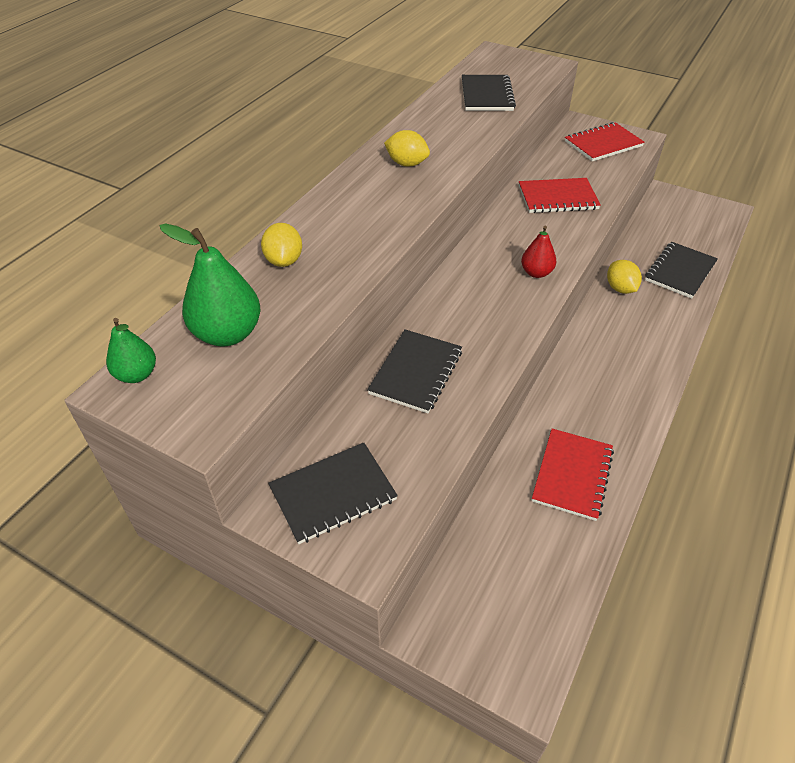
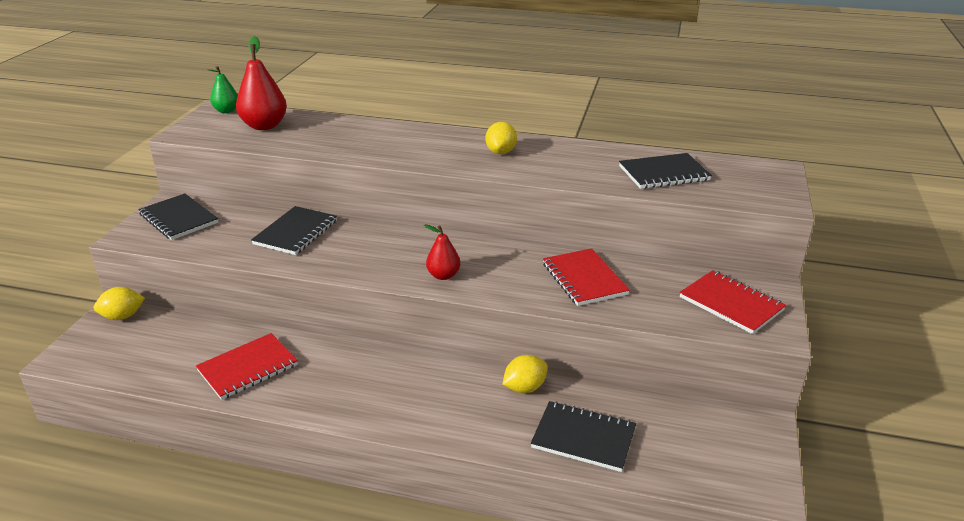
camera: 75 degrees right, 15 degrees down
green pear [160,223,261,347] -> red pear [236,36,287,130]
yellow lemon [261,223,302,267] -> yellow lemon moved to [94,287,145,320]
black notebook [367,329,462,413] -> black notebook turned 75 degrees counterclockwise [251,206,337,255]
red notebook [532,429,614,521] -> red notebook turned 45 degrees counterclockwise [196,333,298,400]

